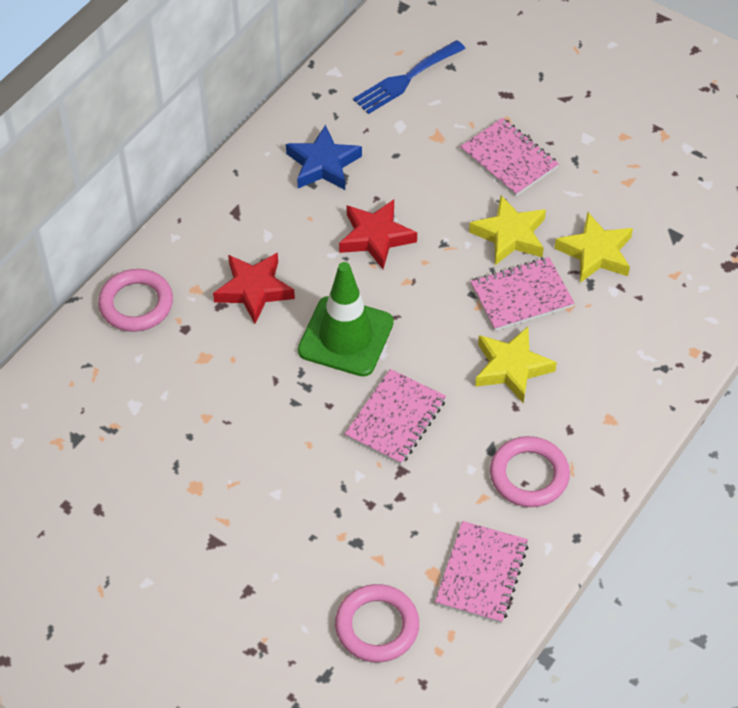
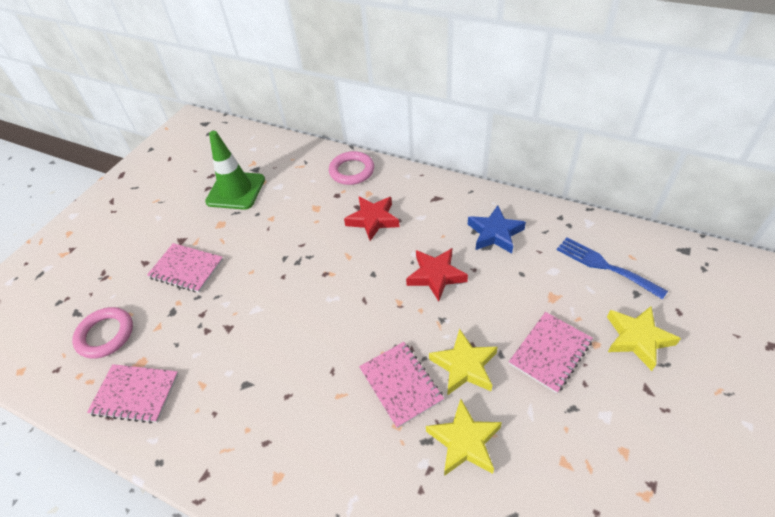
camera: 85 degrees right, 5 degrees down
green traffic cone [298,262,394,377] -> green traffic cone moved to [205,131,265,210]
pink notebook [345,369,446,465] -> pink notebook moved to [147,243,223,293]
yellow star [475,327,557,403] -> yellow star moved to [607,306,681,371]
pink ring [490,436,570,507] -> none

